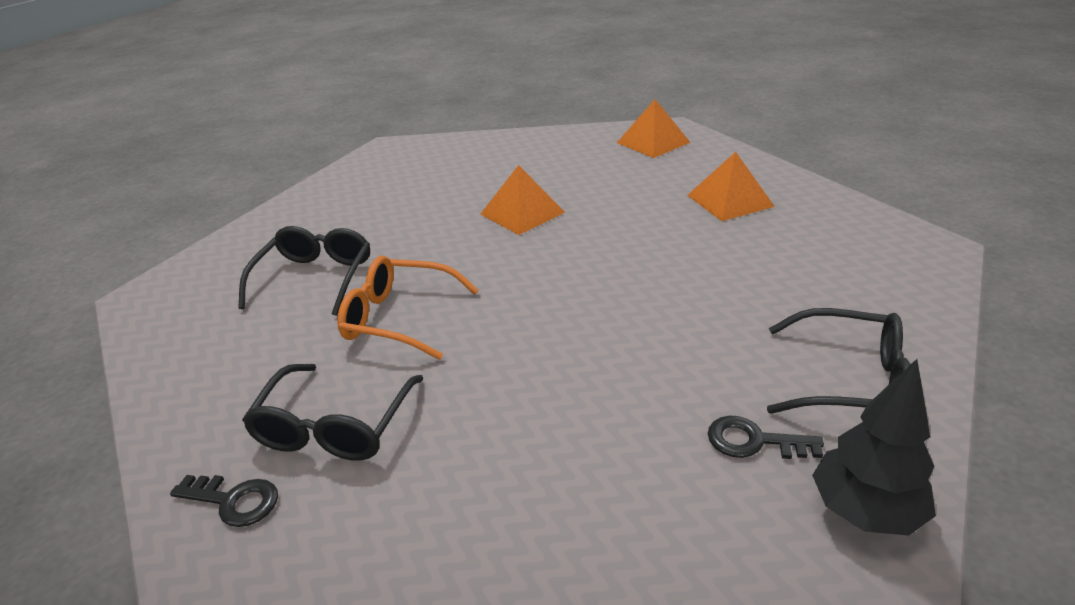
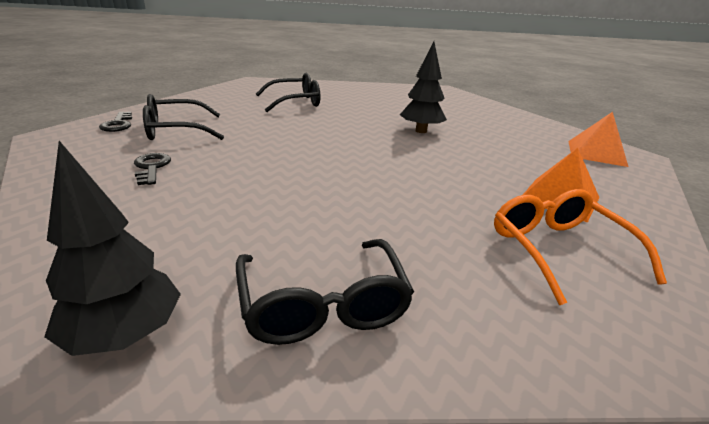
camera: 55 degrees right, 5 degrees down
orange glasses [337,256,479,360] -> orange glasses moved to [494,189,667,305]
orange pyramid [480,165,565,235] -> black tree [400,41,447,133]
black key [708,415,824,459] -> black key moved to [134,153,171,185]

